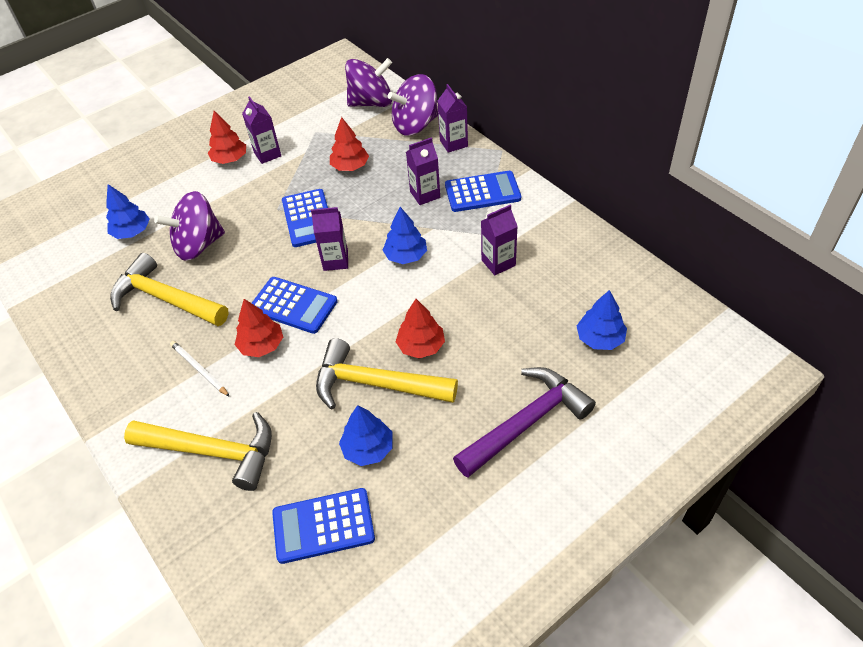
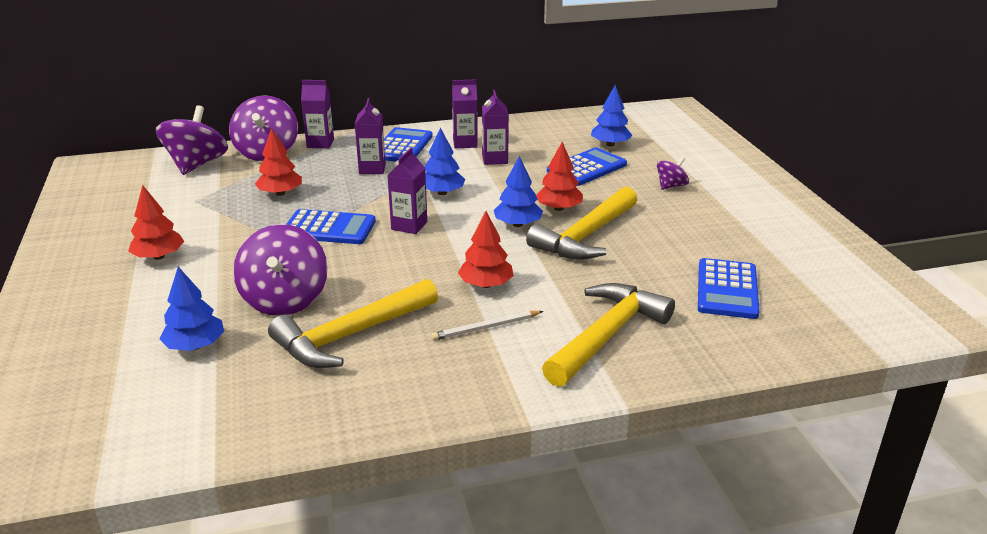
camera: 70 degrees left, 20 degrees down
purple carton [242,96,281,164] -> purple carton moved to [452,79,478,148]
blue calculator [252,277,338,334] -> blue calculator moved to [547,147,627,186]
blue tree [339,405,392,466] -> blue tree moved to [494,156,543,227]
purple hammer [453,367,596,478] -> purple spinning top [657,157,689,190]

